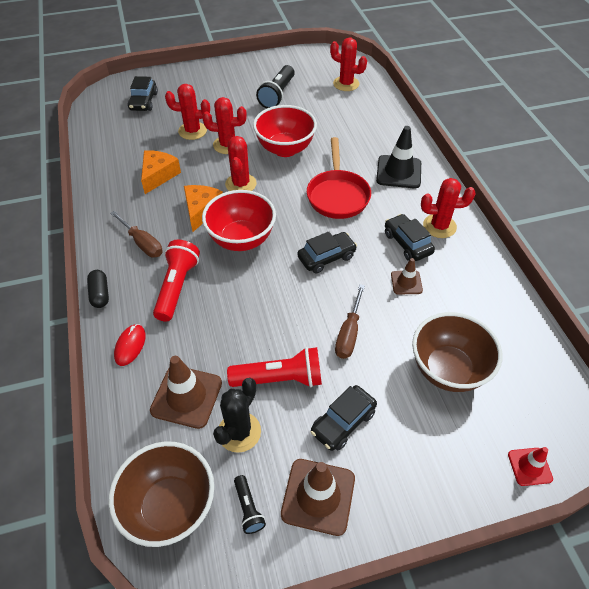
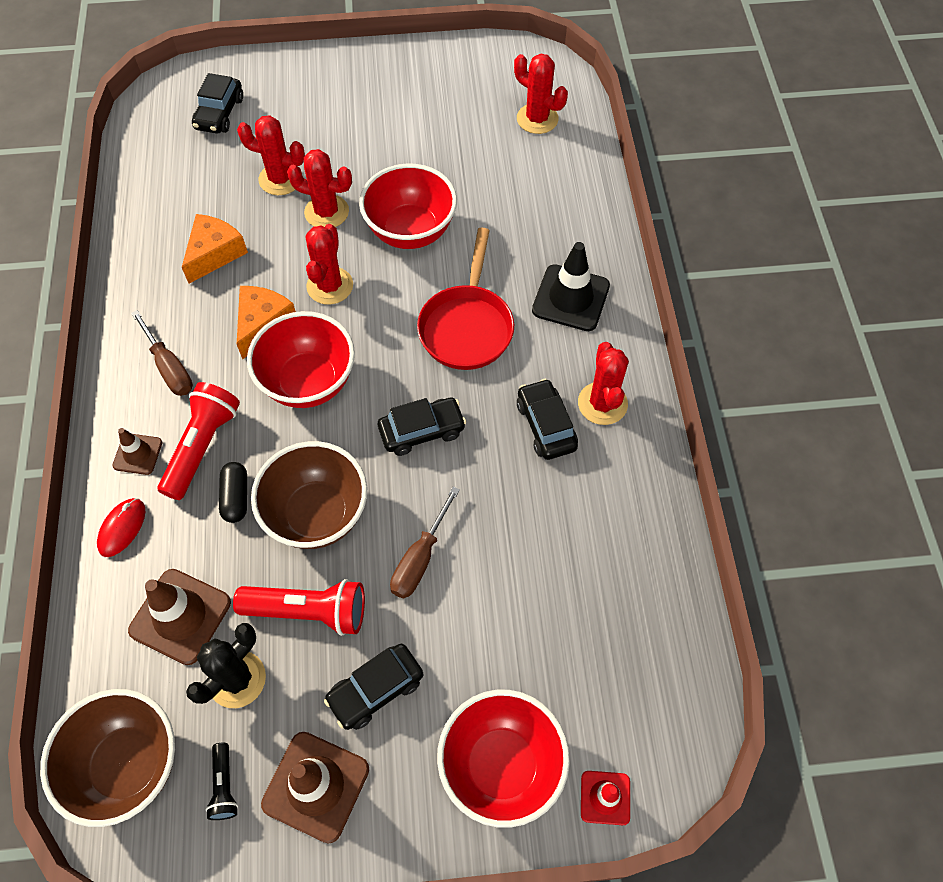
camera: 10 degrees right, 10 degrees up
black capsule [87,270,109,308] -> black capsule moved to [219,462,247,523]
black flashlight [256,65,295,108] -> none
brown traffic cone [391,258,423,294] -> brown traffic cone moved to [112,428,162,475]
brown bowl [412,312,502,392] -> brown bowl moved to [251,441,367,549]
red cactus [421,178,476,238] -> red cactus turned 75 degrees clockwise [578,342,629,425]
none -> red bowl [437,690,570,828]

